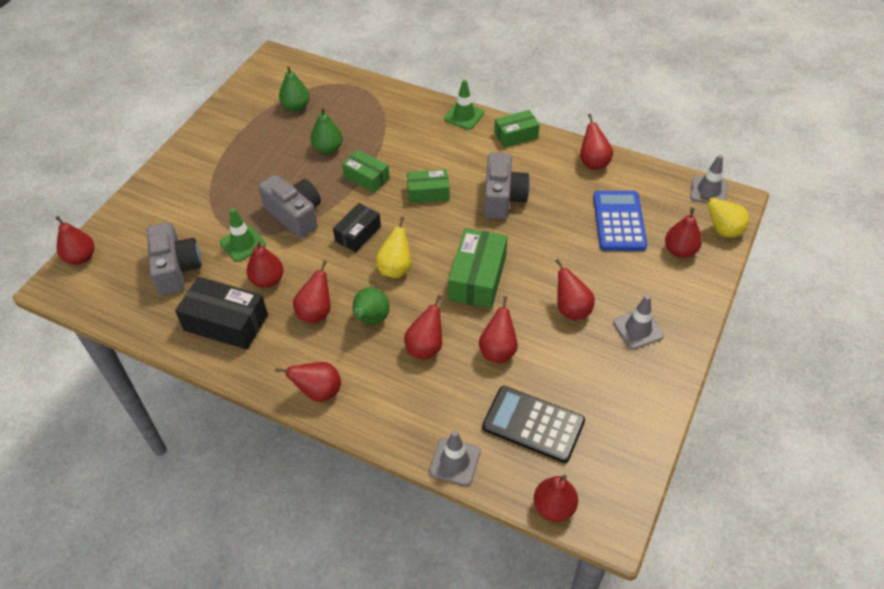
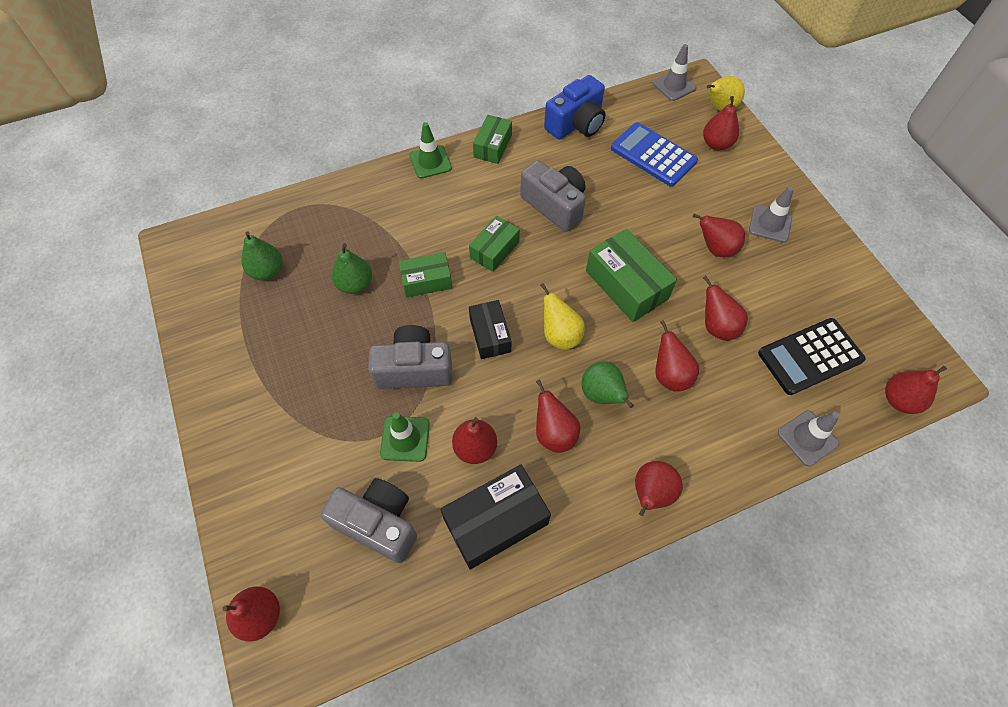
camera: 50 degrees left, 10 degrees up
red pear [580,114,613,170] -> blue camera [544,75,605,140]

